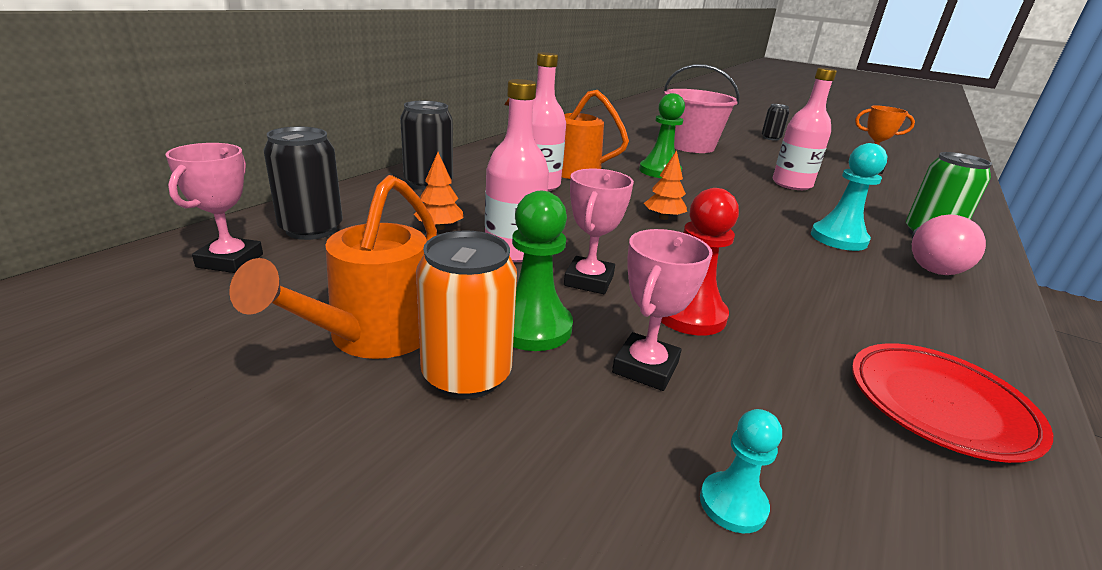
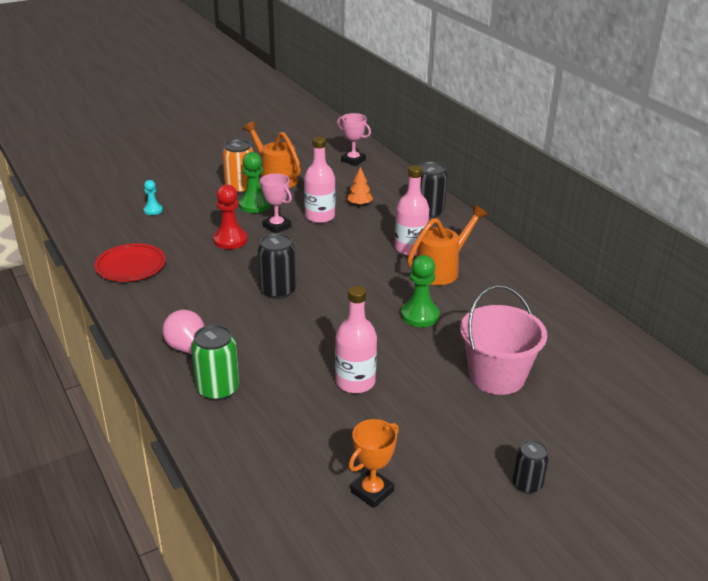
camera: 120 degrees right, 5 degrees up
black can [263,127,343,240] -> black can moved to [257,233,296,299]
pink trophy [612,229,713,391] -> none
orange tree [644,150,687,220] -> none
turquoise pawn [811,143,887,251] -> none

